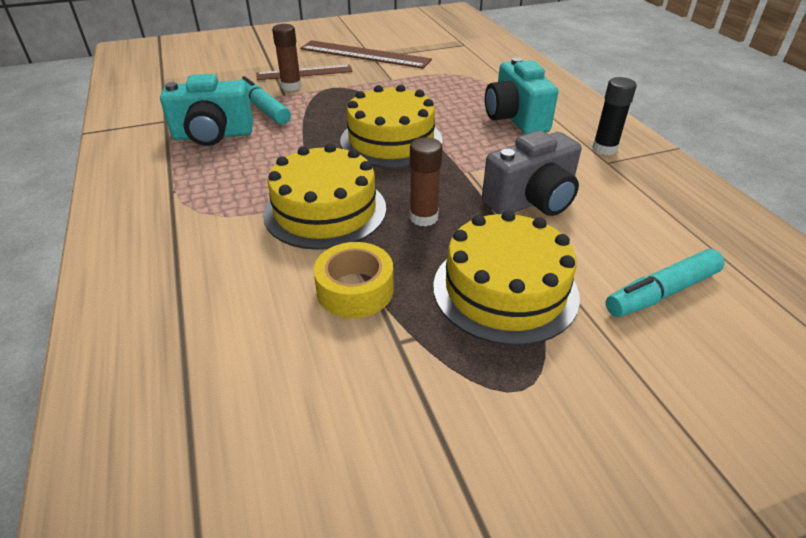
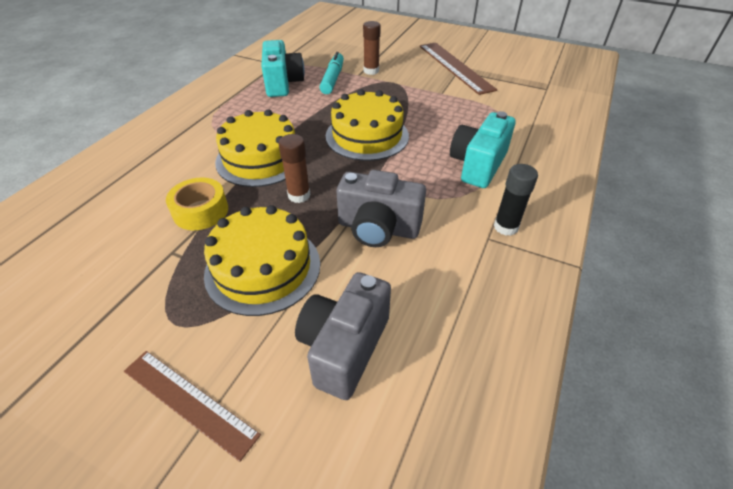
camera: 45 degrees right, 5 degrees up
turquoise camera [160,74,253,146] -> turquoise camera turned 135 degrees counterclockwise [261,40,305,97]
brown ruler [256,65,353,80] -> brown ruler moved to [124,351,261,462]
turquoise marker [606,249,725,317] -> grey camera [295,272,391,400]

